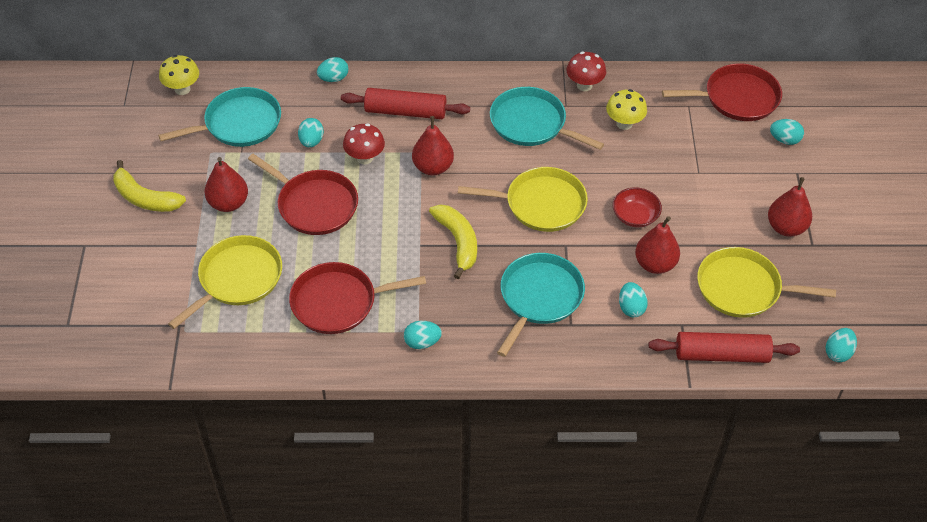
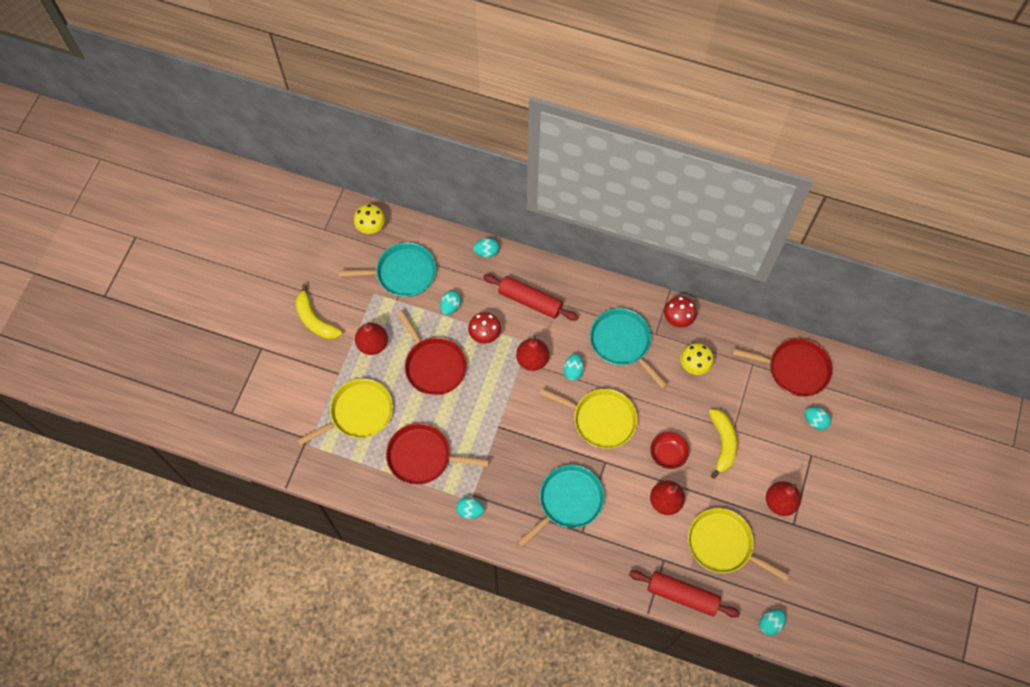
camera: 20 degrees right, 15 degrees up
yellow banana [429,204,477,279] -> yellow banana moved to [709,409,737,479]
turquoise egg [619,282,648,317] -> turquoise egg moved to [563,354,584,381]

